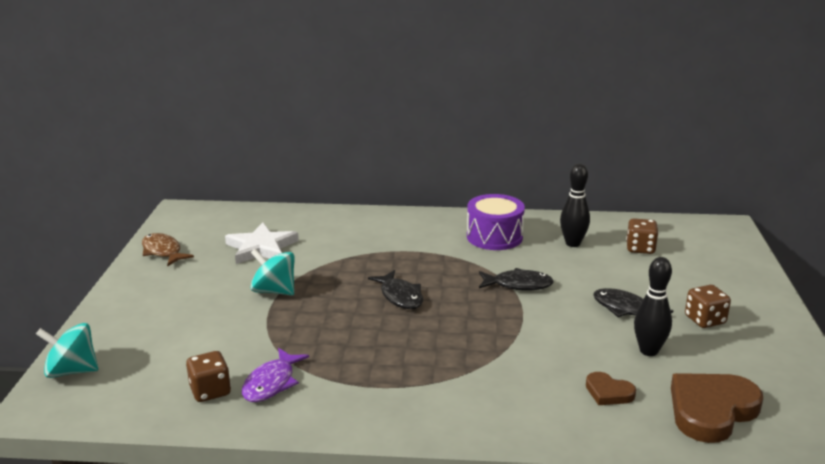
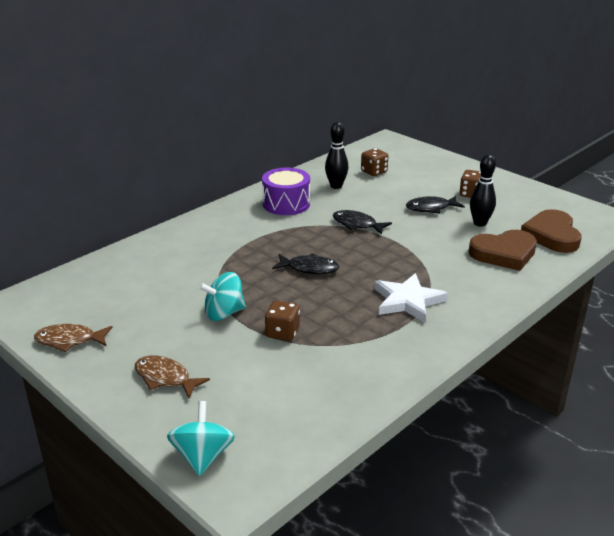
camera: 50 degrees left, 5 degrees up
turquoise spinning top [36,323,98,378] -> turquoise spinning top turned 135 degrees clockwise [167,401,235,476]
brown dice [186,351,231,402] -> brown dice moved to [265,300,300,341]
white star [225,222,299,264] -> white star moved to [374,273,448,323]
purple fish [242,348,309,402] -> none
black fish [479,268,554,291] -> black fish turned 105 degrees counterclockwise [333,210,392,235]
brown heart [586,372,636,405] -> brown heart [468,230,537,271], size x1.95
none -> brown fish [135,355,210,398]

